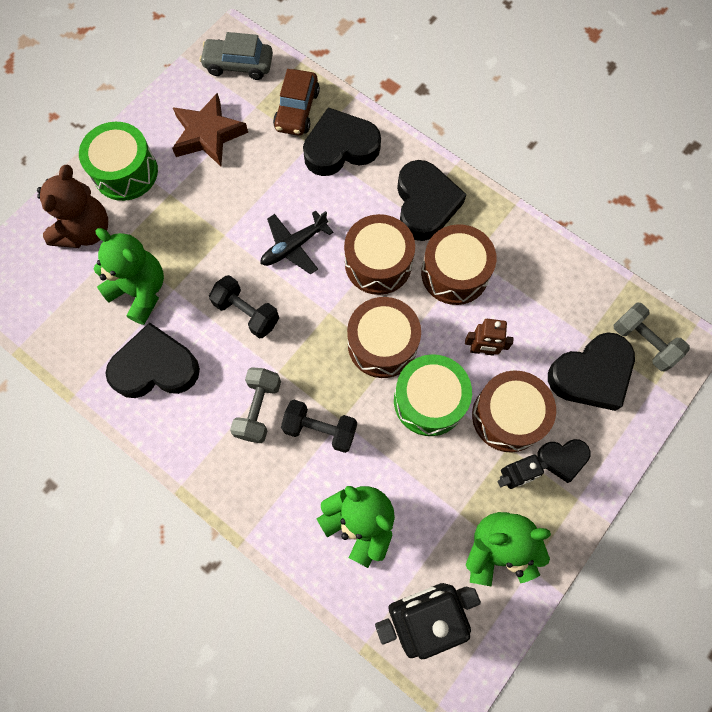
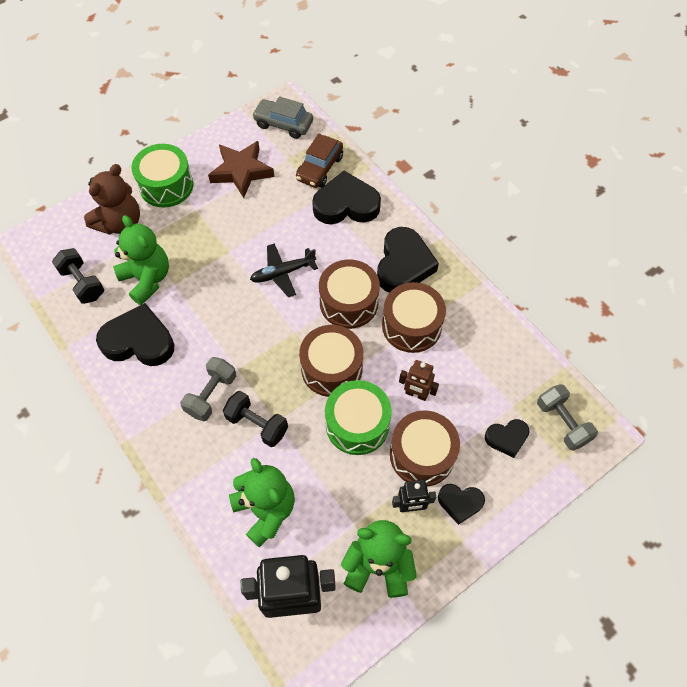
camera: 15 degrees right, 10 degrees down
black dumbbell [209,275,279,338] -> black dumbbell moved to [52,248,104,304]
black heart [548,332,635,411] -> black heart [485,419,530,458], size x0.55

